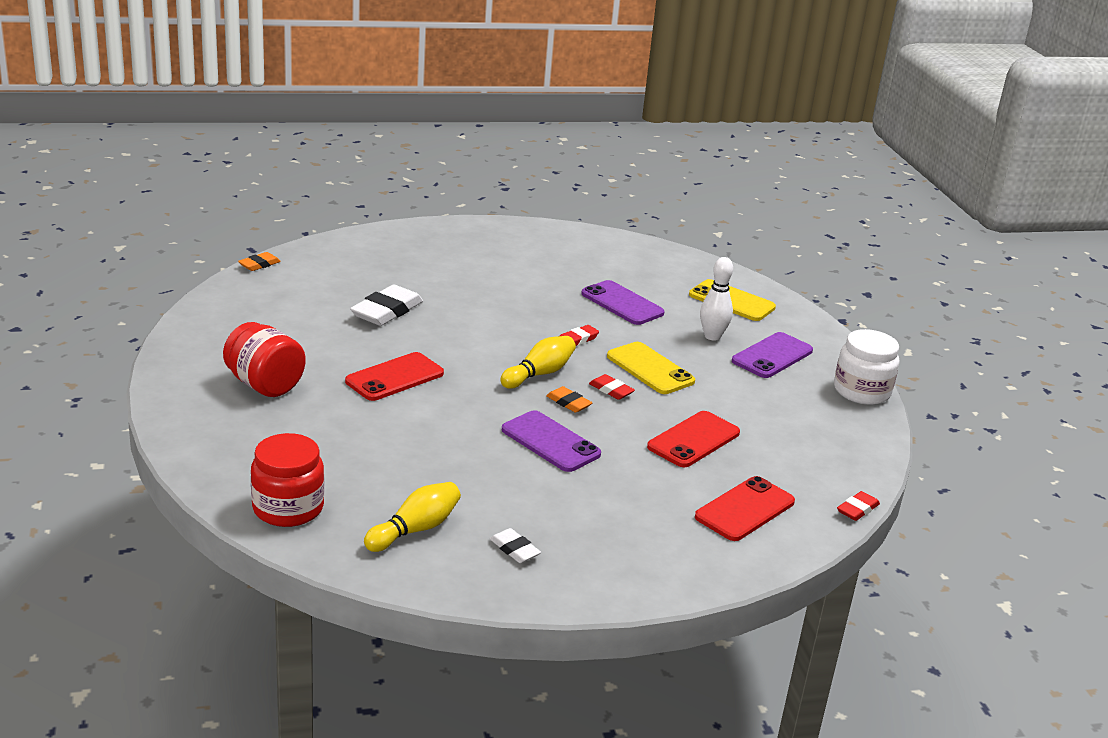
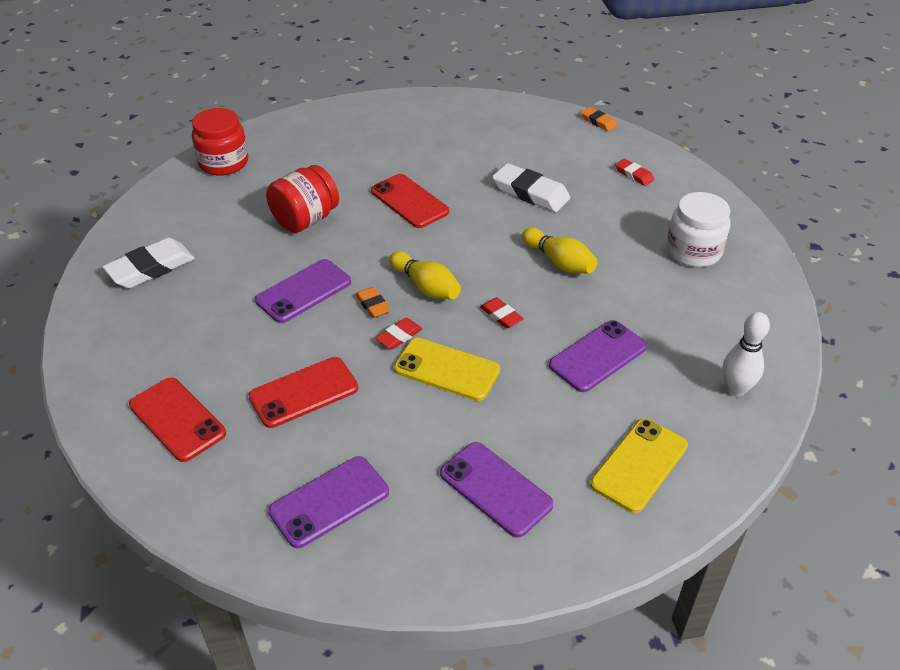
camera: 95 degrees right, 15 degrees up
red jar [223,322,306,397] -> red jar moved to [266,165,339,233]
yellow bowling pin [364,482,461,552] -> yellow bowling pin moved to [522,228,597,274]
white eraser [490,528,541,563] -> white eraser [102,238,195,288], size x1.87
orange eraser [546,386,592,413] -> orange eraser turned 75 degrees counterclockwise [355,287,391,318]
yellow phone [607,342,695,394] -> yellow phone turned 60 degrees clockwise [394,338,500,401]
red phone [647,411,740,467] -> red phone turned 75 degrees counterclockwise [249,357,358,428]
white bowling pin [700,257,733,341] -> white bowling pin moved to [723,312,770,397]
white jar [834,329,900,405] -> white jar moved to [666,192,730,267]
red eraser [837,491,880,521] -> red eraser moved to [615,158,654,186]
none -> purple phone [268,456,389,548]

